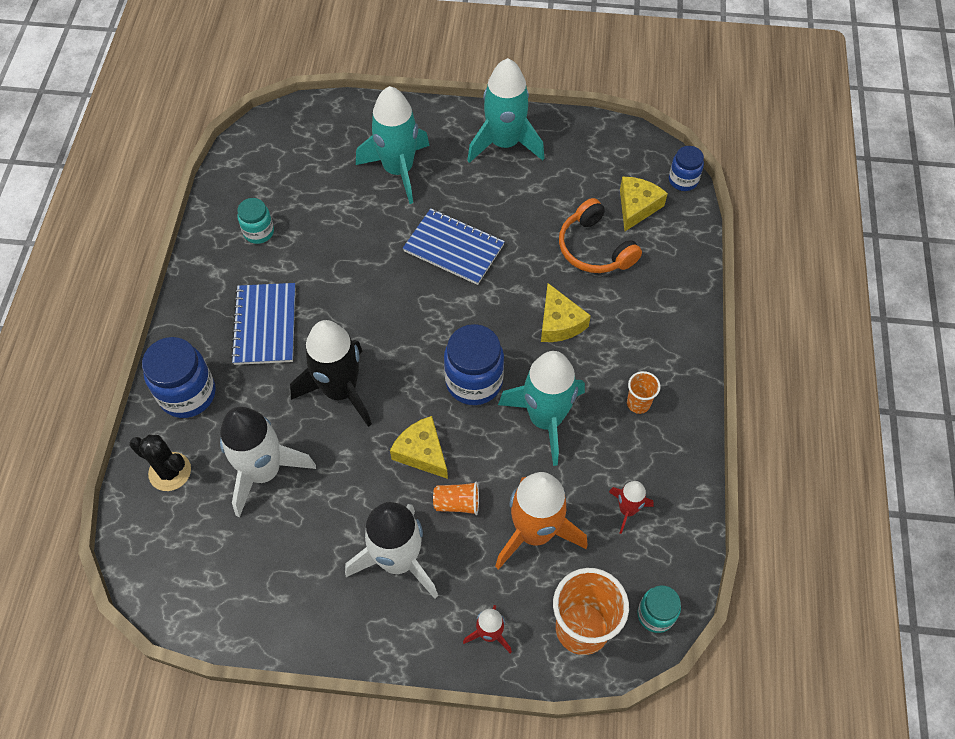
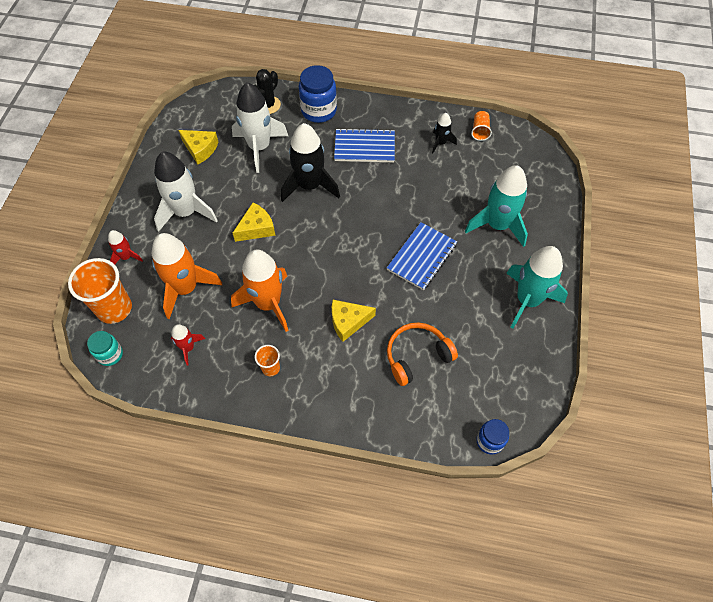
camera: 95 degrees right, 0 degrees up
turquoise jar [237,198,274,244] -> black rocket [432,113,457,153]
orange cup [433,482,479,515] -> orange cup moved to [471,111,492,141]
blue jar [444,324,504,405] -> none
turquoise rocket [498,351,585,466] -> orange rocket [231,250,289,332]
yellow cheese [620,176,668,231] -> yellow cheese moved to [178,130,218,164]

